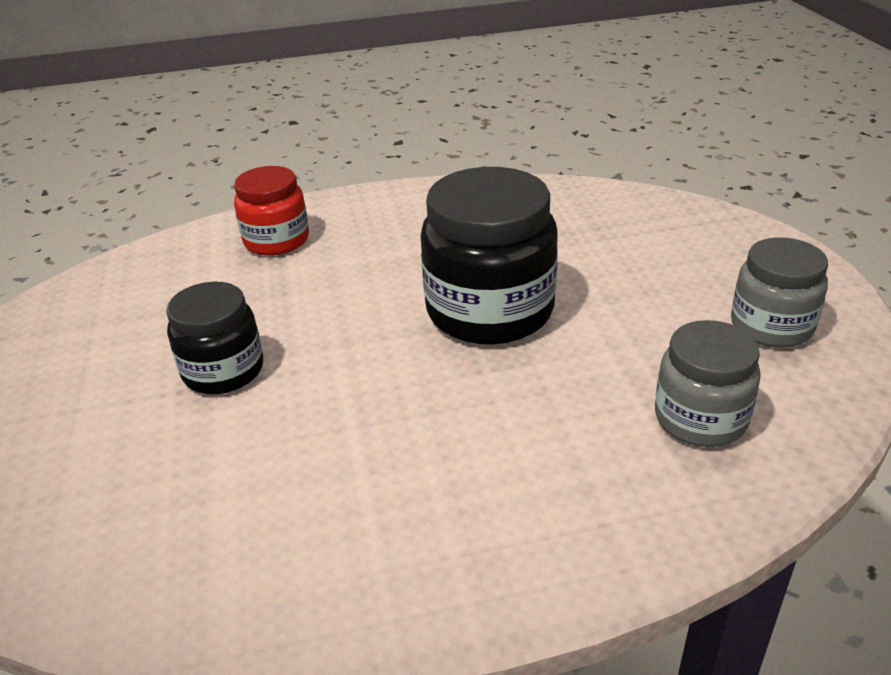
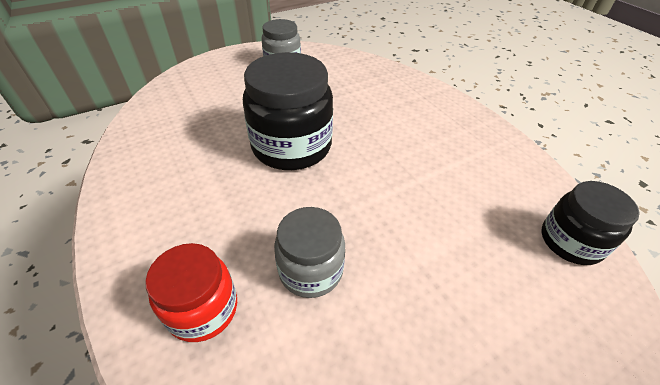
camera: 110 degrees left, 10 degrees up
black jar [166,281,263,394] -> black jar moved to [541,181,640,265]
grey jar [655,320,761,447] -> grey jar moved to [274,207,345,298]

